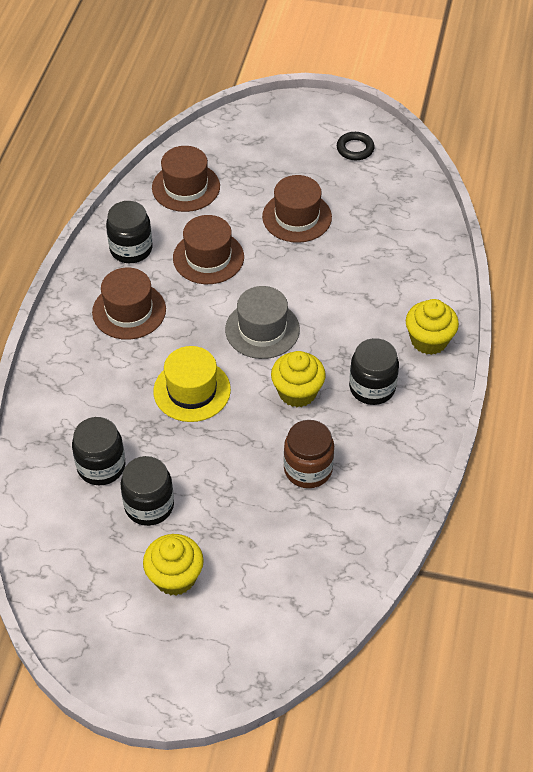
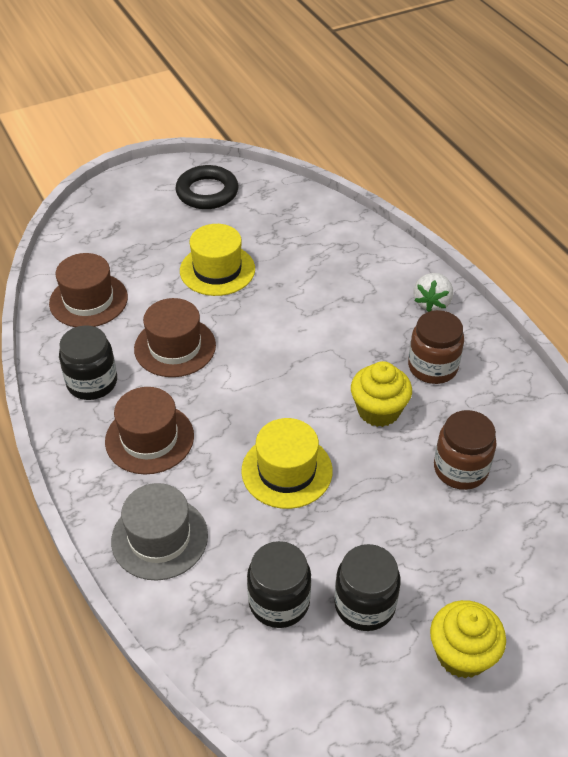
camera: 40 degrees left, 5 degrees down
grey hat [225,286,300,359] -> grey hat moved to [111,483,208,580]
brown hat [262,175,332,243] -> yellow hat [180,224,255,296]
black ring [337,132,375,160] -> black ring [175,165,238,209], size x1.58
black jar [349,338,399,405] -> brown jar [408,310,464,384]
yellow cupcake [406,299,459,355] -> white strawberry [414,273,453,312]

